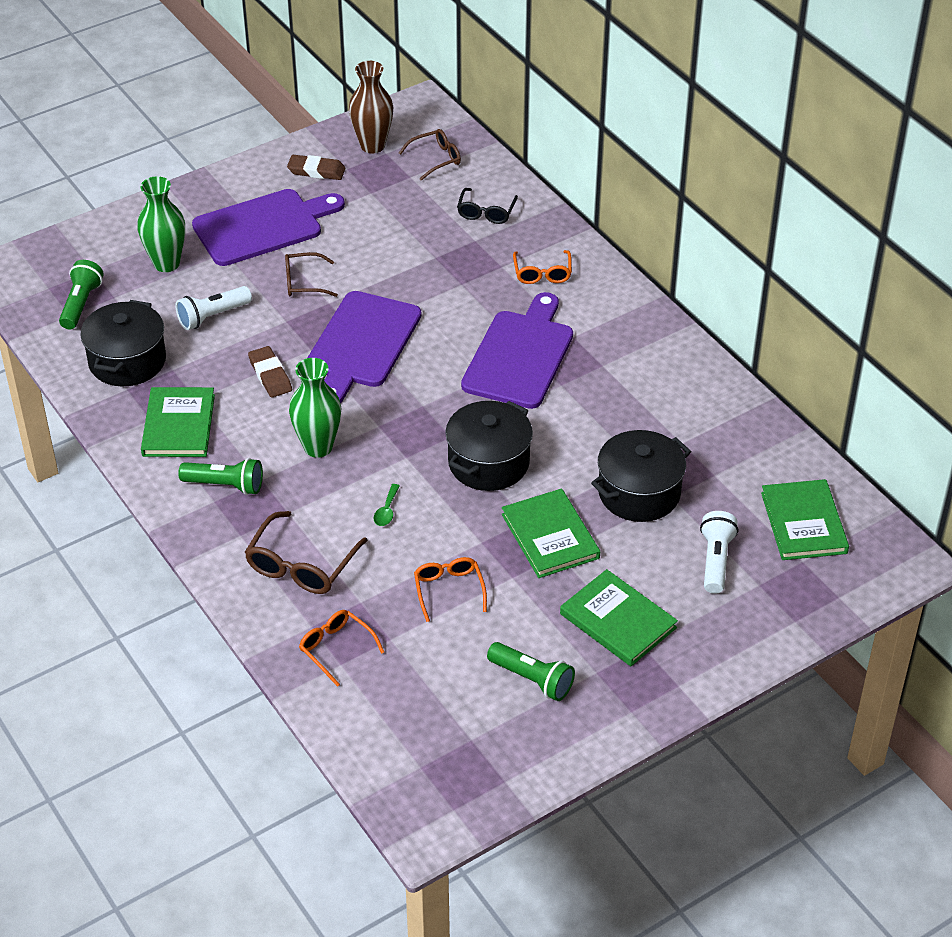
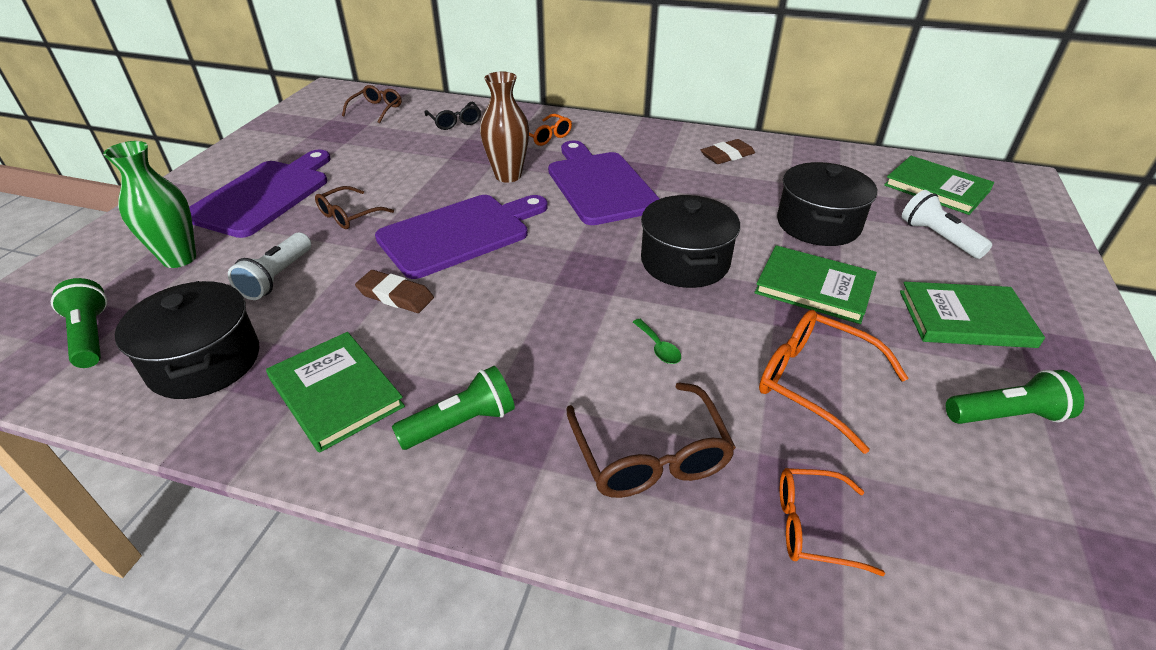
camera: 40 degrees left, 5 degrees down
brown eraser [287,155,346,180] -> brown eraser moved to [701,139,755,164]
green vase [289,358,341,458] -> none
purple cutting board [307,291,422,403] -> purple cutting board turned 105 degrees counterclockwise [375,195,548,279]
brown vase [349,61,393,153] -> brown vase moved to [480,71,529,183]
orange glasses [414,557,487,622] -> orange glasses [759,310,908,454], size x1.53

